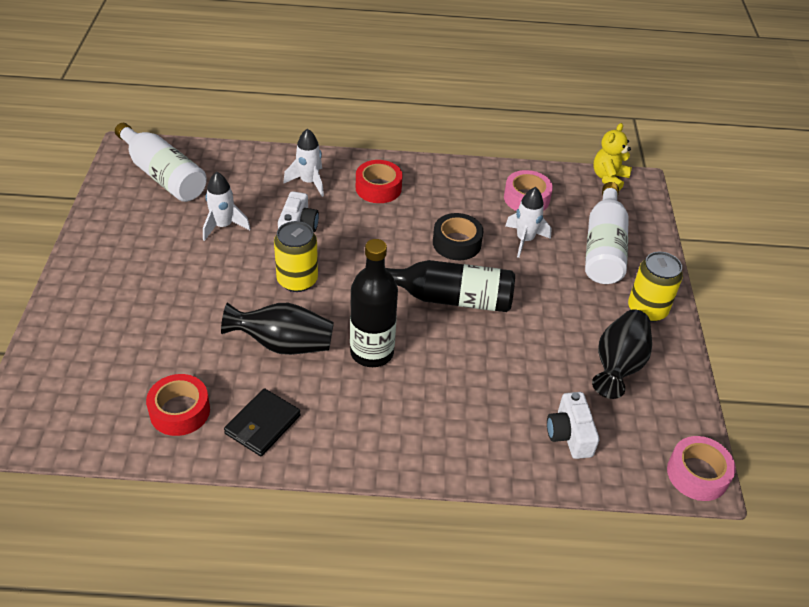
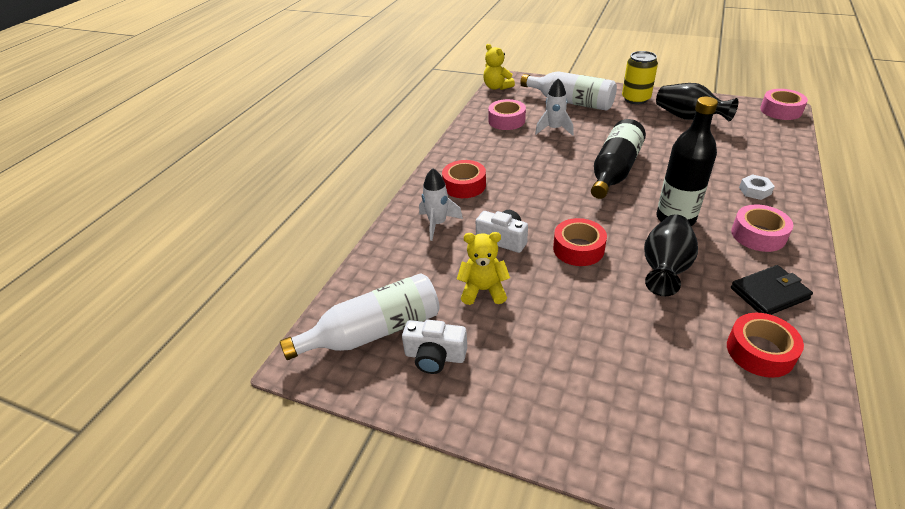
camera: 65 degrees left, 5 degrees down
white rocket [203,172,250,241] -> yellow teddy bear [457,232,510,305]
black wallet [224,388,301,456] -> black wallet turned 75 degrees counterclockwise [731,265,813,315]
yellow can [274,221,318,292] -> red tape [553,218,607,266]
black tape [433,213,484,260] -> none
white camera [547,392,599,459] -> white camera moved to [402,320,467,374]
none -> pink tape [731,204,793,252]
none -> white nut [739,174,775,200]

